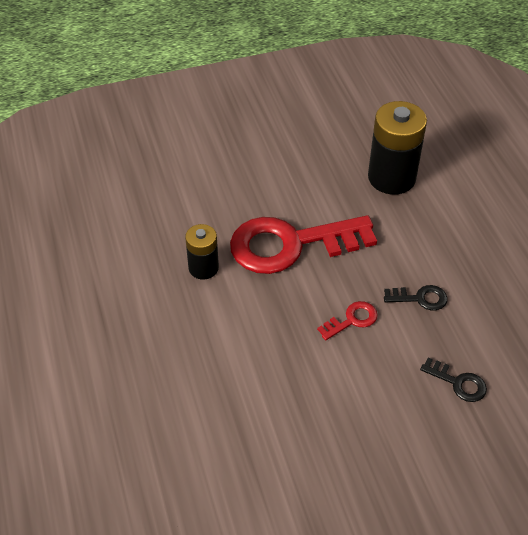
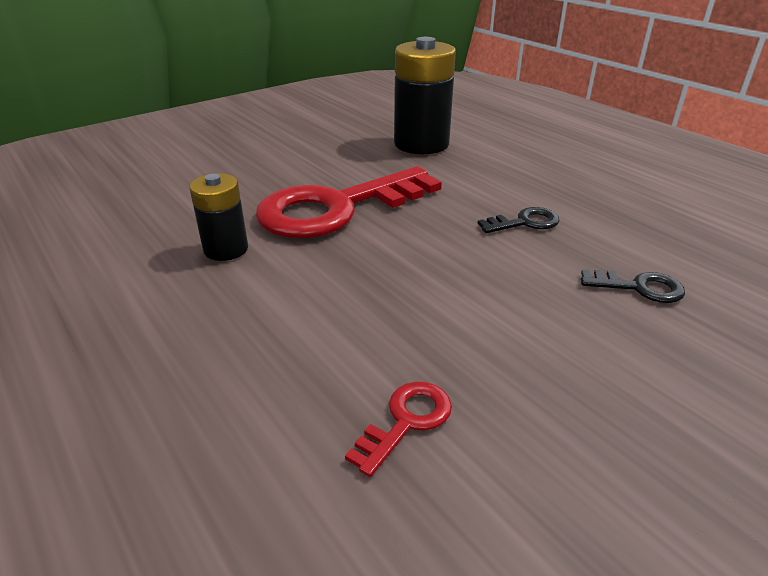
camera: 20 degrees left, 15 degrees down
red key [317,301,378,340] -> red key moved to [345,381,452,477]

